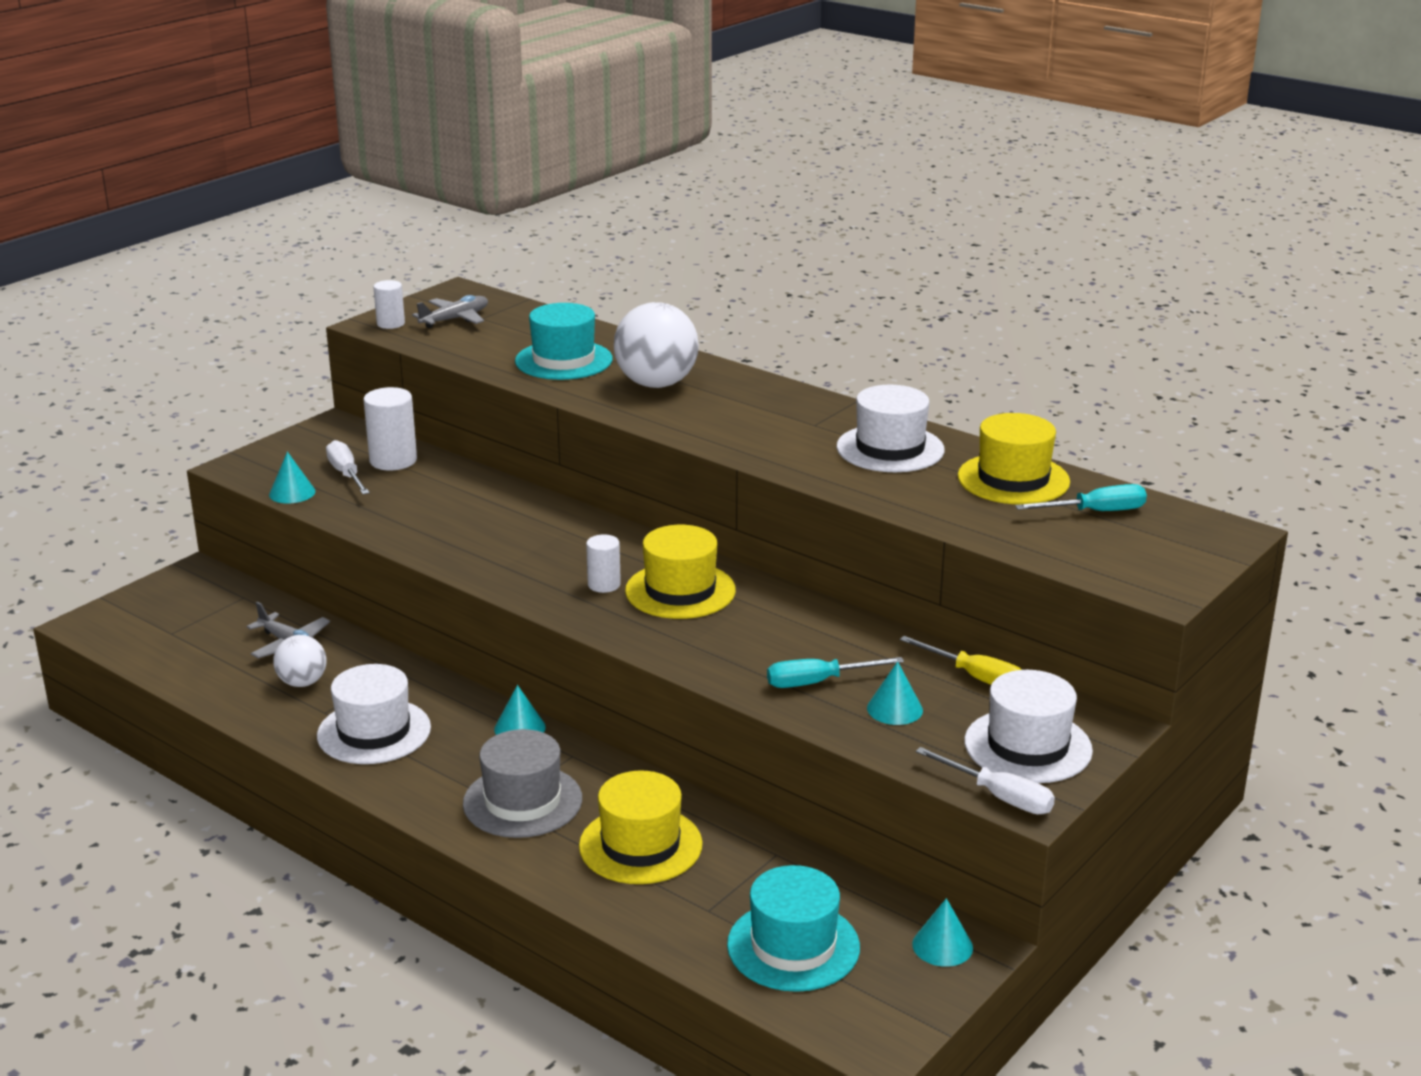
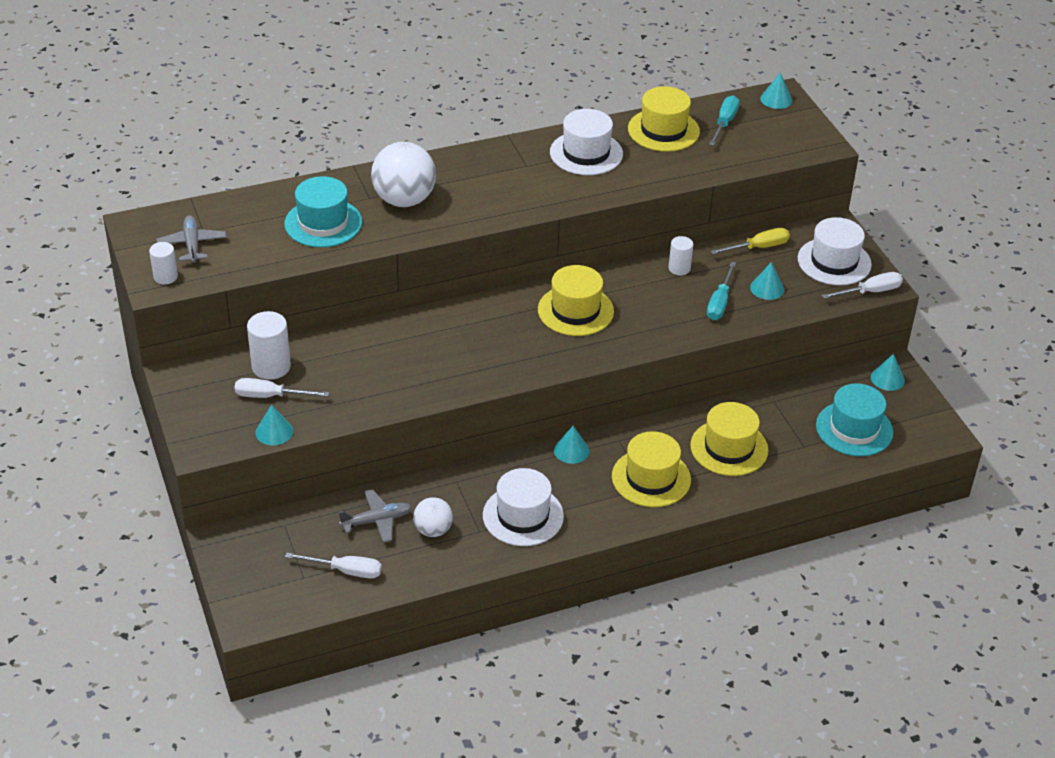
camera: 60 degrees left, 15 degrees up
grey hat [463,729,582,838] -> yellow hat [612,431,691,507]
white cylinder [586,534,621,593] -> white cylinder moved to [669,236,693,275]
none -> white screwdriver [285,553,382,579]
none -> turquoise cone [760,72,792,109]

